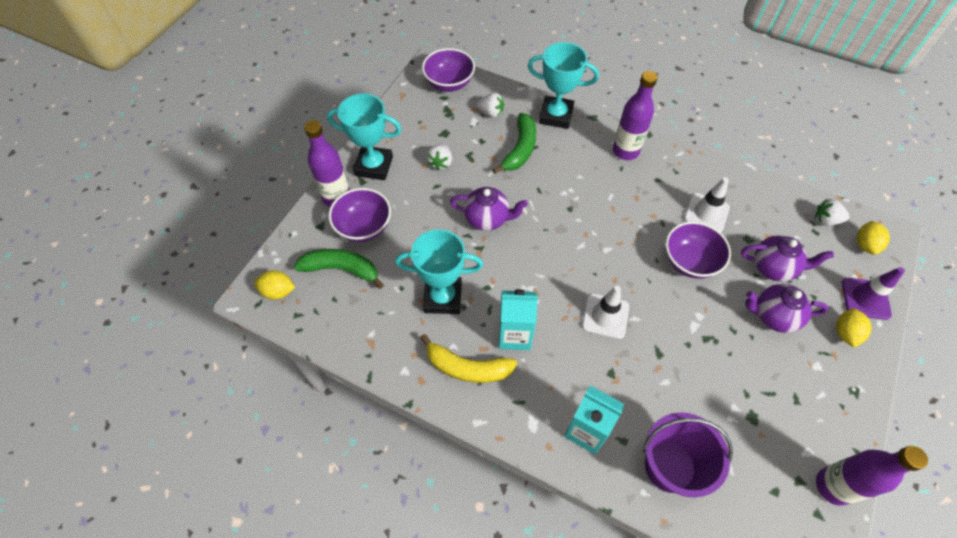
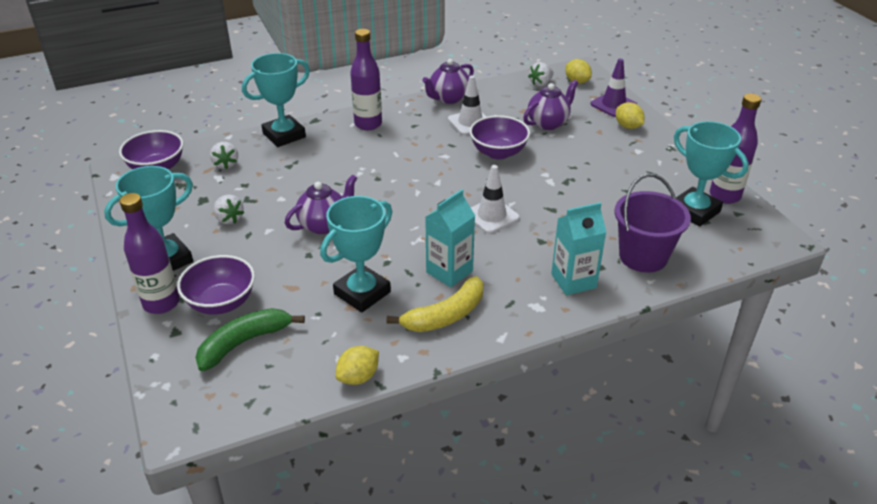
camera: 50 degrees left, 20 degrees down
yellow lemon [254,270,296,300] -> yellow lemon moved to [335,346,379,385]
white strawberry [476,93,504,118] -> white strawberry turned 105 degrees clockwise [210,142,238,169]
green banana [493,113,536,173] -> none
purple teapot [745,284,829,333] -> purple teapot moved to [422,59,474,104]
none -> turquoise trophy [674,121,749,227]

